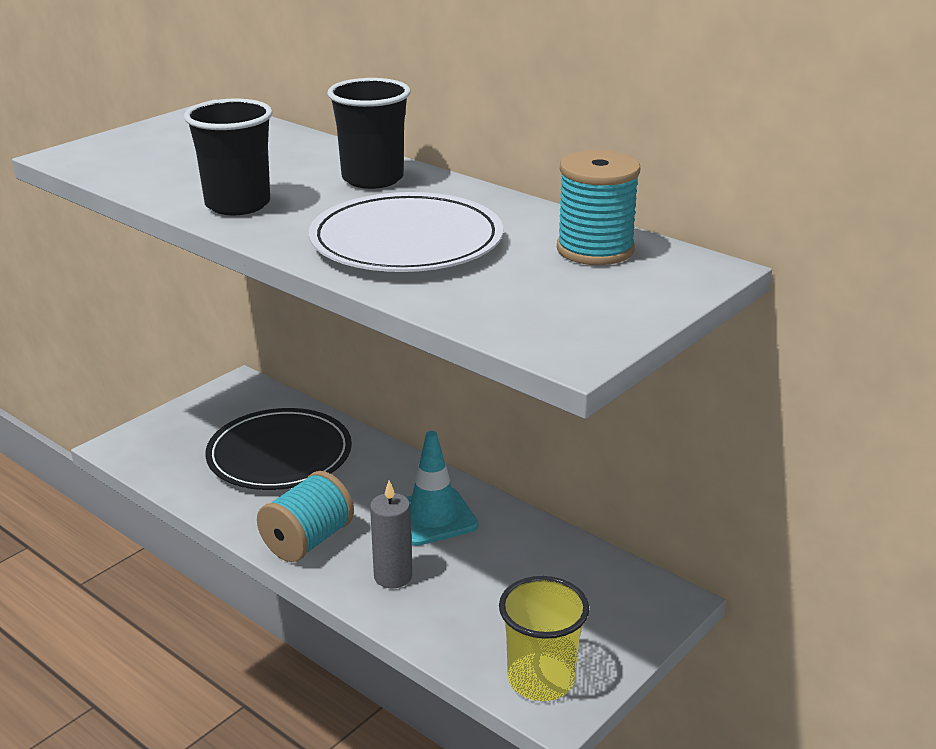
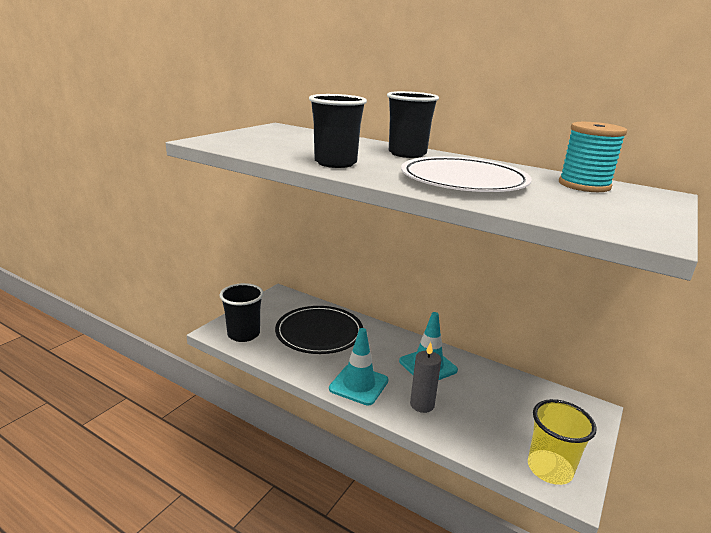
camera: 10 degrees left, 5 degrees down
turquoise spool [257,471,354,562] -> turquoise traffic cone [329,328,389,405]
none -> black cup [220,283,264,342]

